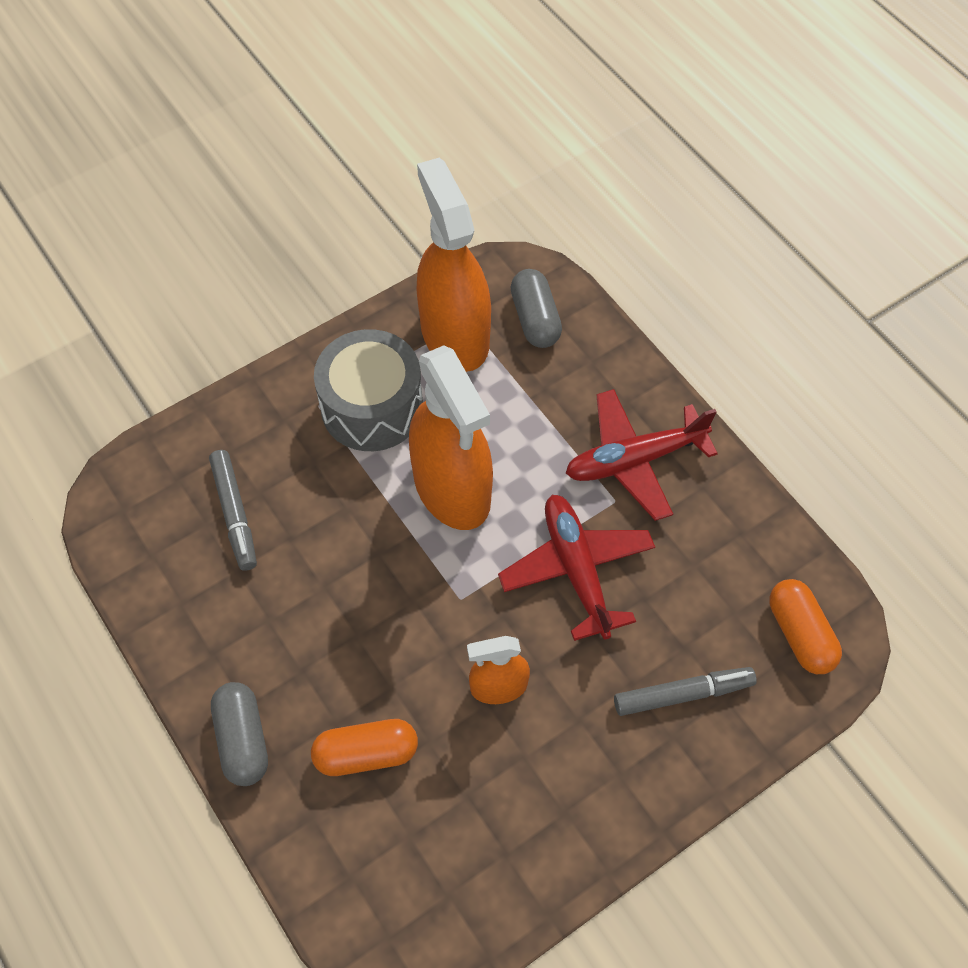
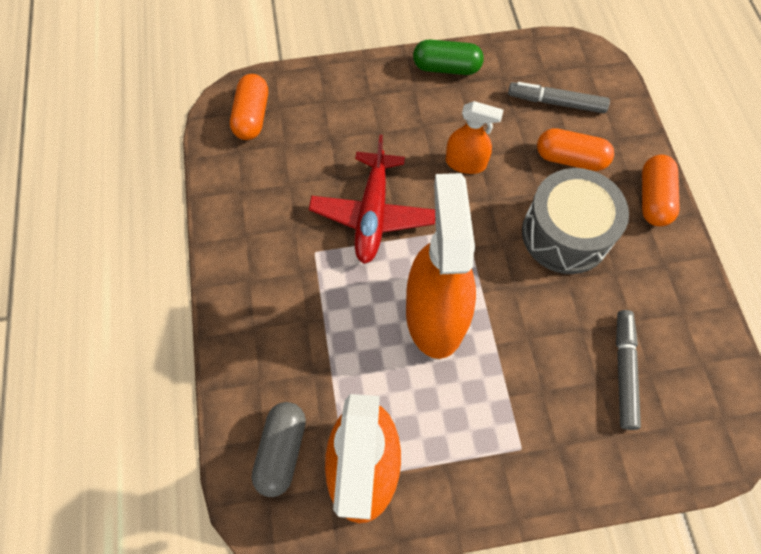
camera: 155 degrees left, 5 degrees up
grey capsule [211,682,268,786] -> orange capsule [642,155,680,226]
grey drum [314,329,423,451] -> grey drum moved to [522,168,629,274]
red plane [566,389,718,521] -> none
grey marker [614,667,757,716] -> grey marker moved to [508,82,610,113]
none -> green capsule [413,40,484,75]

